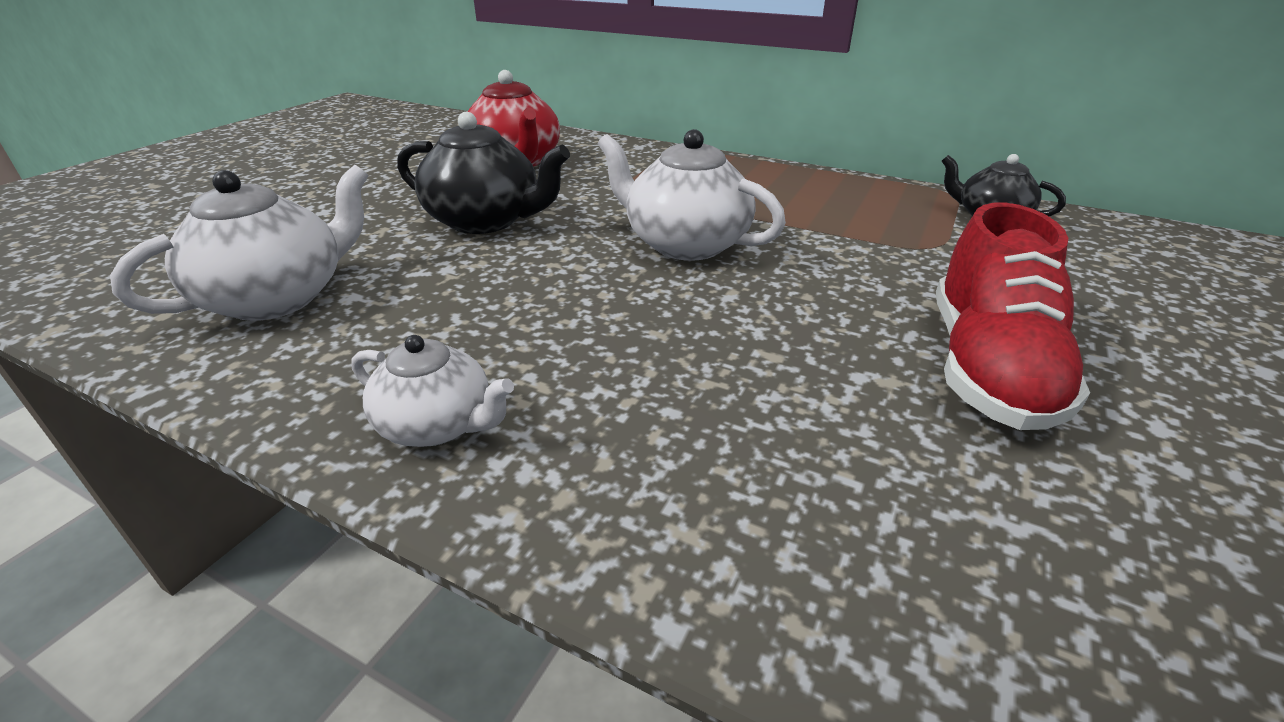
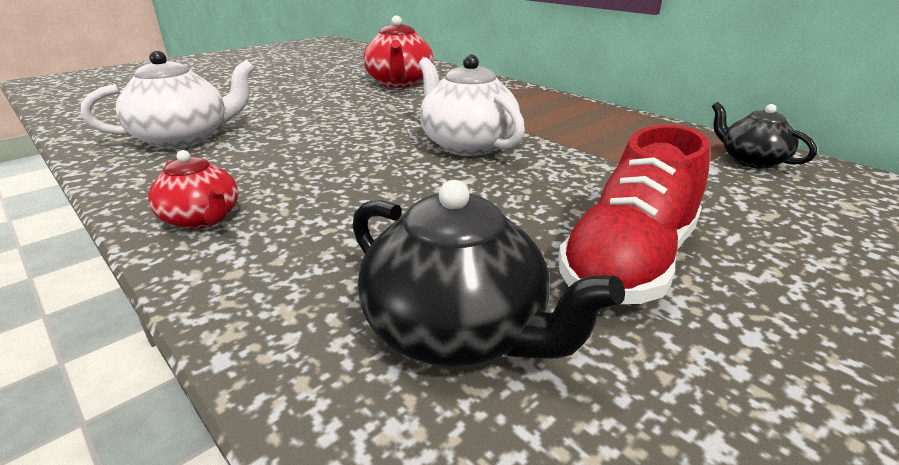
camera: 20 degrees right, 5 degrees down
white teapot [351,335,514,447] -> red teapot [148,150,239,229]
black teapot [397,112,570,234] -> black teapot moved to [352,180,625,367]

